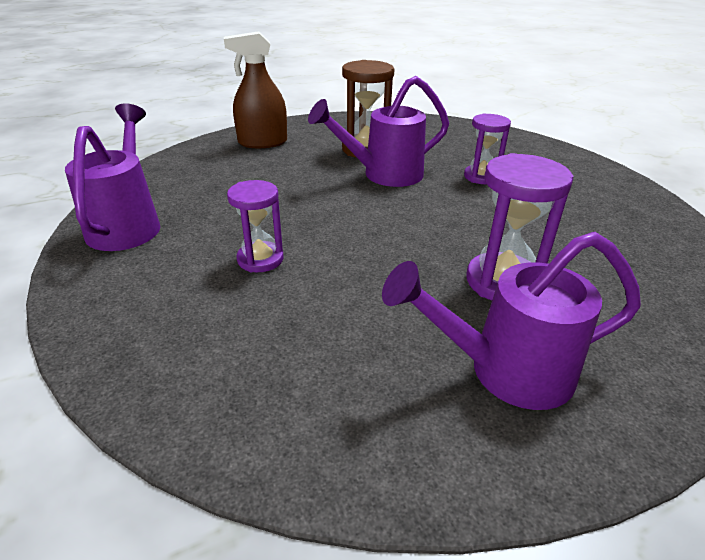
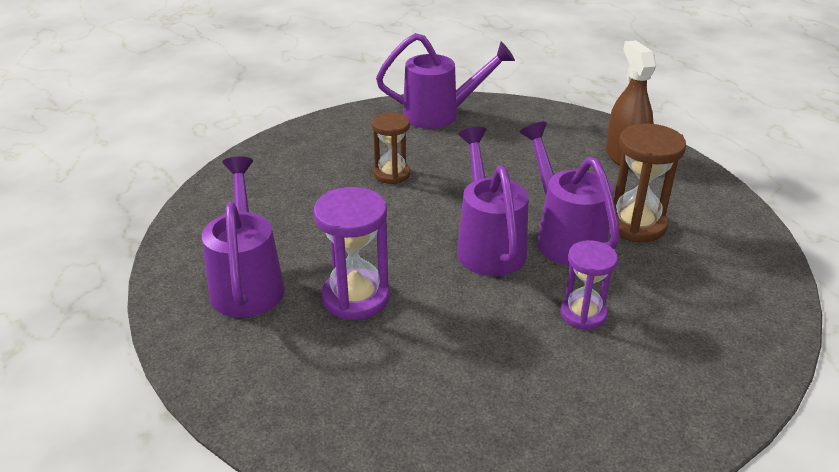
camera: 90 degrees right, 0 degrees up
purple hourglass [227,180,283,272] -> brown hourglass [372,112,410,184]
none -> purple watering can [457,127,529,276]

